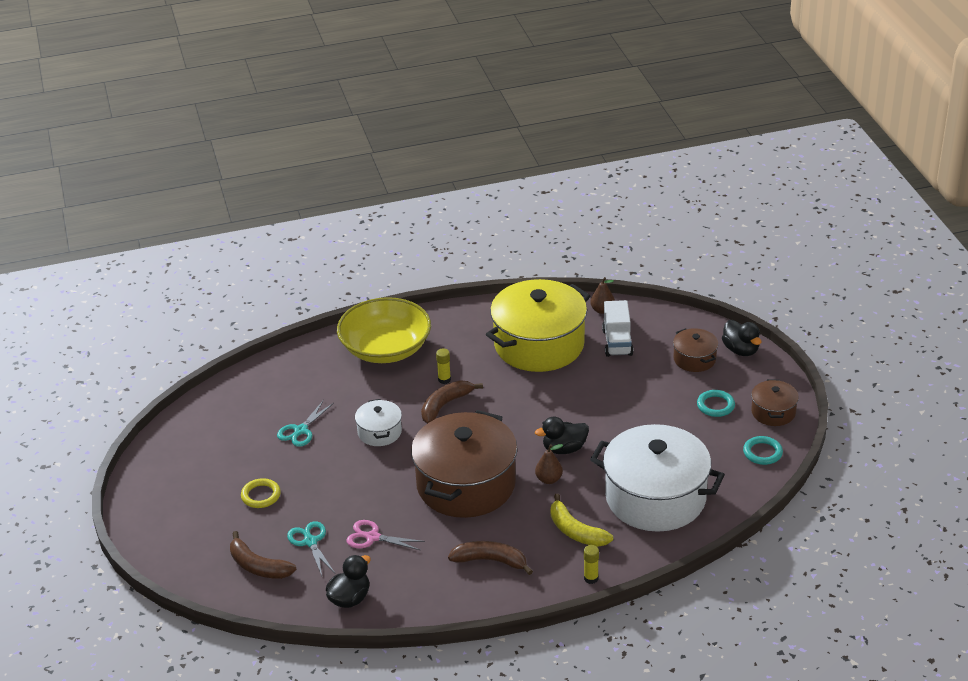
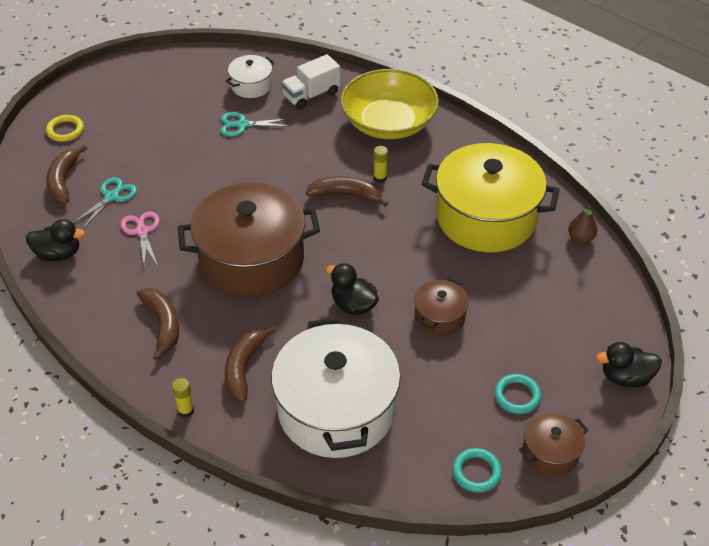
camera: 55 degrees right, 10 degrees up
yellow ring [241,478,281,508] -> yellow ring moved to [46,115,84,142]
white pot [355,399,402,446] -> white pot moved to [226,55,275,98]
brown pear [535,444,563,484] -> none
yellow banana [551,494,613,547] -> brown banana [225,326,276,402]
white truck [602,300,634,357] -> white truck moved to [281,54,340,110]
brown pot [673,328,718,372] -> brown pot moved to [414,278,469,336]
black duck [722,320,762,356] -> black duck turned 60 degrees clockwise [596,342,662,387]

